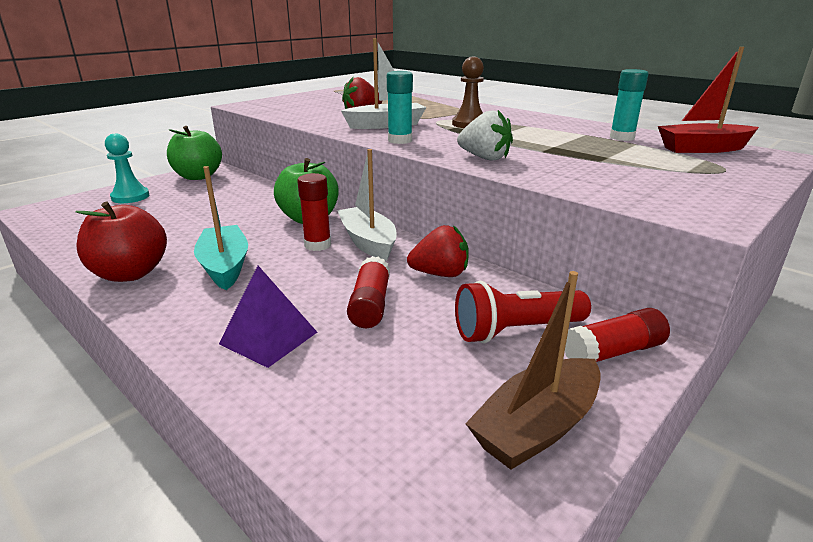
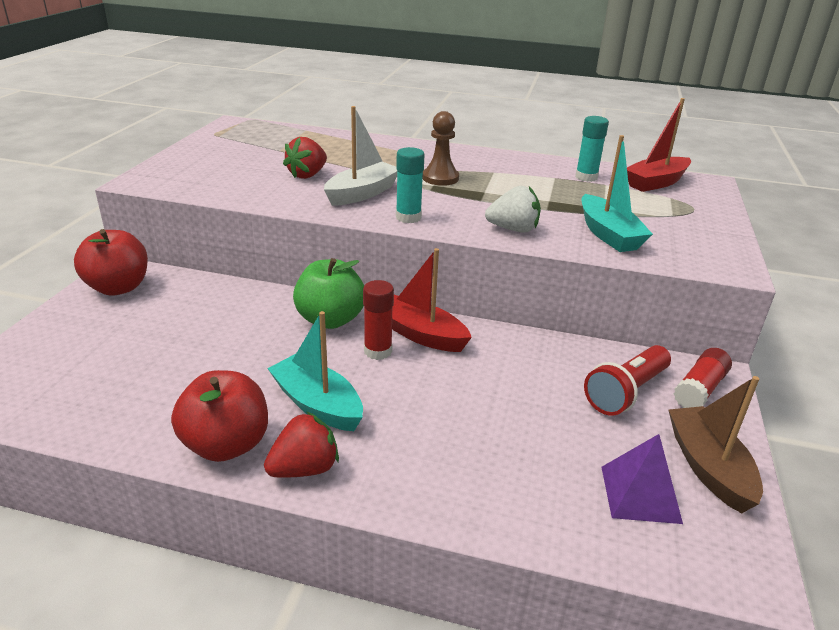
camera: 30 degrees left, 5 degrees up
turquoise pawn [105,134,149,203] -> none
green apple [167,126,222,180] -> red apple [74,229,148,296]
purple pyramid [219,266,317,368] -> purple pyramid moved to [601,434,683,524]
white boat [337,149,397,261] -> red boat [392,248,472,352]
red glue stick [347,256,390,328] -> none
red strawberry [407,225,469,277] -> red strawberry moved to [264,411,339,478]
brown boat [465,271,600,470] -> brown boat turned 150 degrees clockwise [669,376,763,513]
none -> turquoise boat [581,135,653,252]

